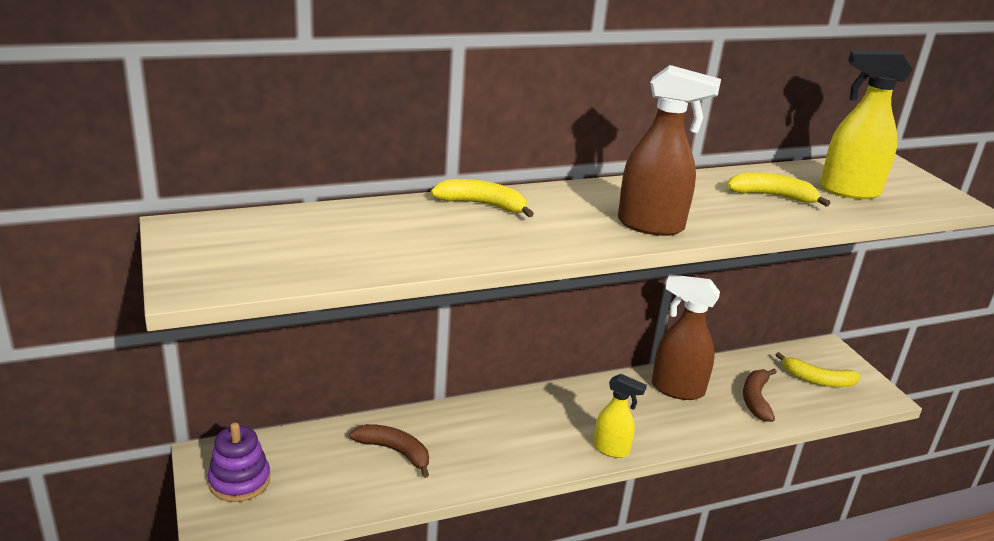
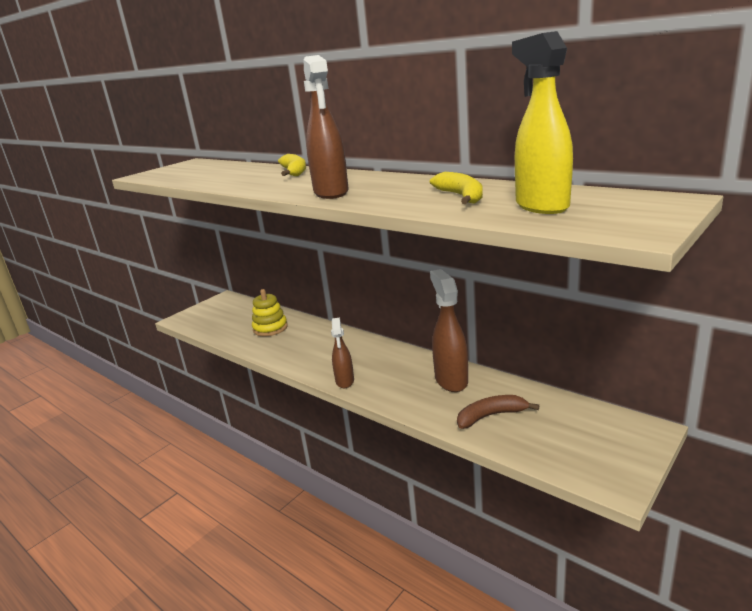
camera: 65 degrees right, 5 degrees down
purple stacking toy [208,423,270,502] -> none
brown banana [349,424,429,478] -> yellow stacking toy [252,289,288,336]
yellow spray bottle [593,374,647,458] -> brown spray bottle [331,318,354,388]
yellow banana [776,352,861,387] -> none

